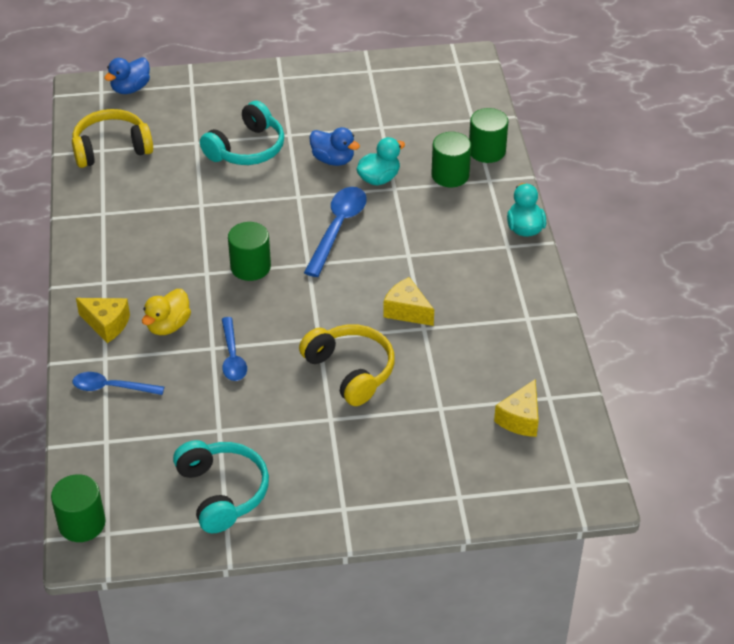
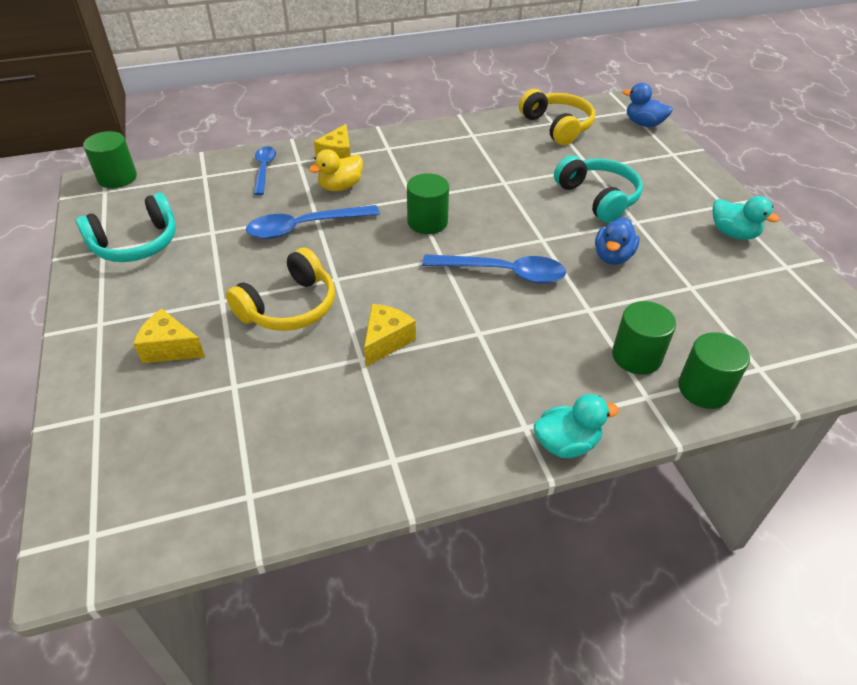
camera: 80 degrees right, 0 degrees up
yellow duck [142,289,191,335] -> yellow duck turned 60 degrees counterclockwise [309,149,363,191]
turquoise headphones [200,101,284,165] -> turquoise headphones turned 150 degrees counterclockwise [554,155,643,223]
blue spoon [222,317,247,381] -> blue spoon [246,205,380,239], size x1.53
turquoise duck [356,137,405,185] -> turquoise duck moved to [713,196,780,240]
yellow cheese [494,379,539,437] -> yellow cheese moved to [133,309,205,363]

